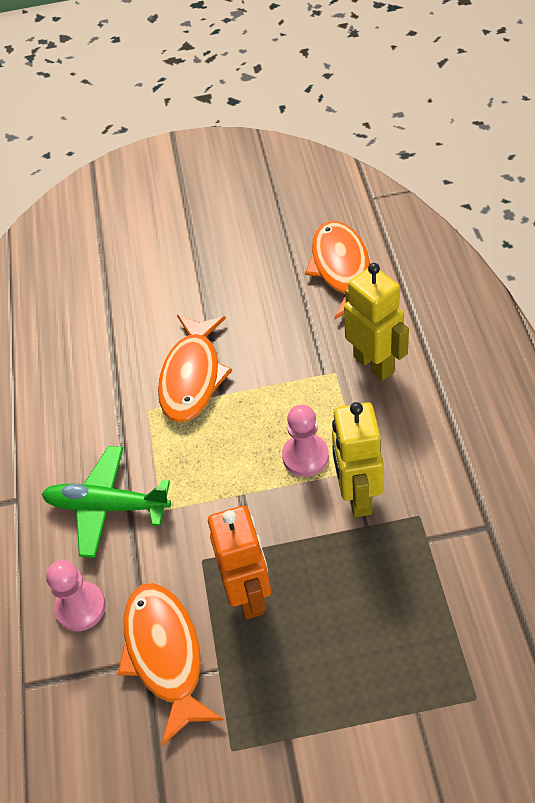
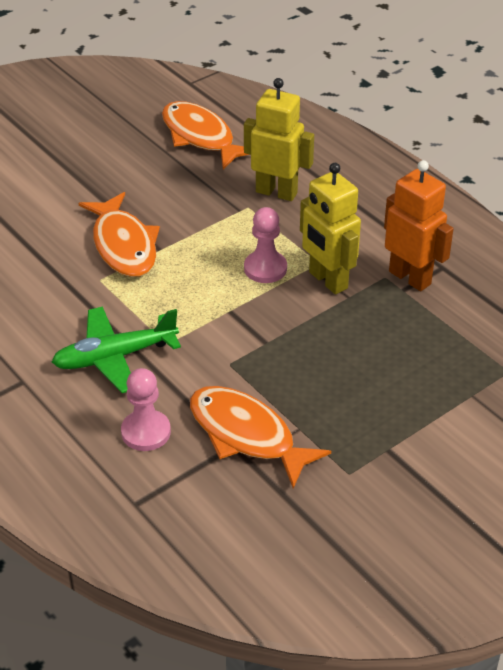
camera: 35 degrees left, 10 degrees down
orange robot [208,506,271,620] -> orange robot moved to [384,160,454,291]

